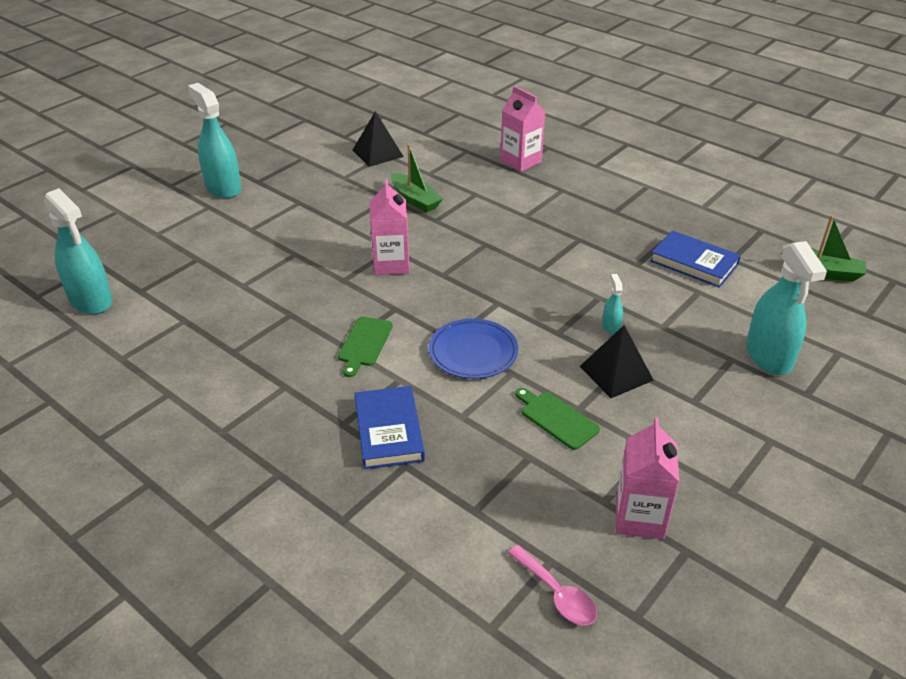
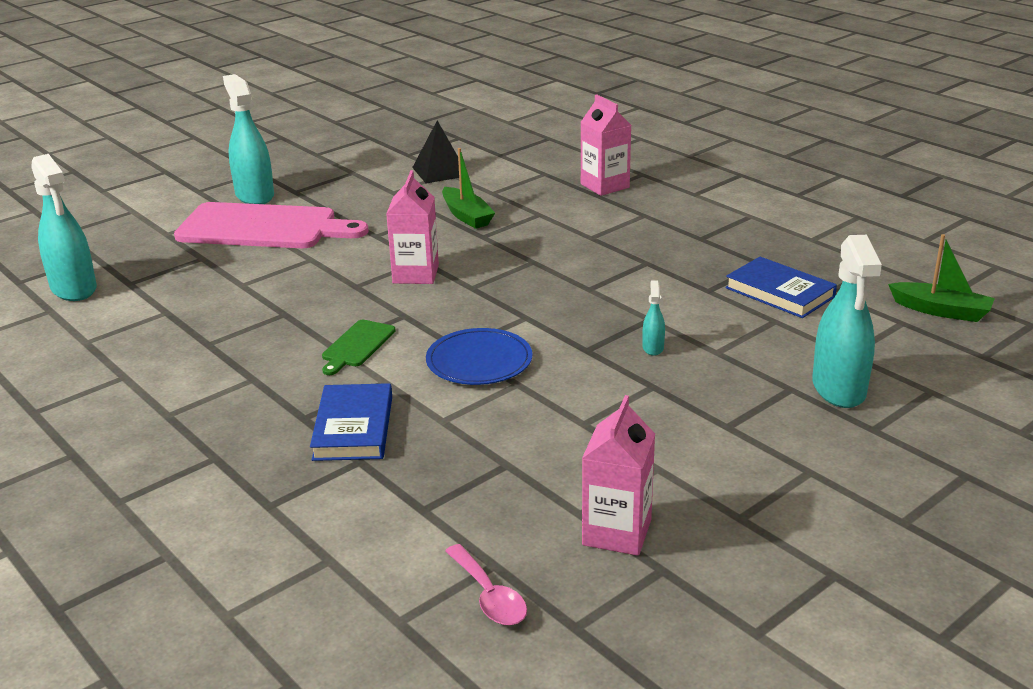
camera: 10 degrees right, 10 degrees down
green cutting board [515,388,600,450] -> none
black pyramid [580,325,654,398] -> none
none -> pink cutting board [174,202,369,248]

